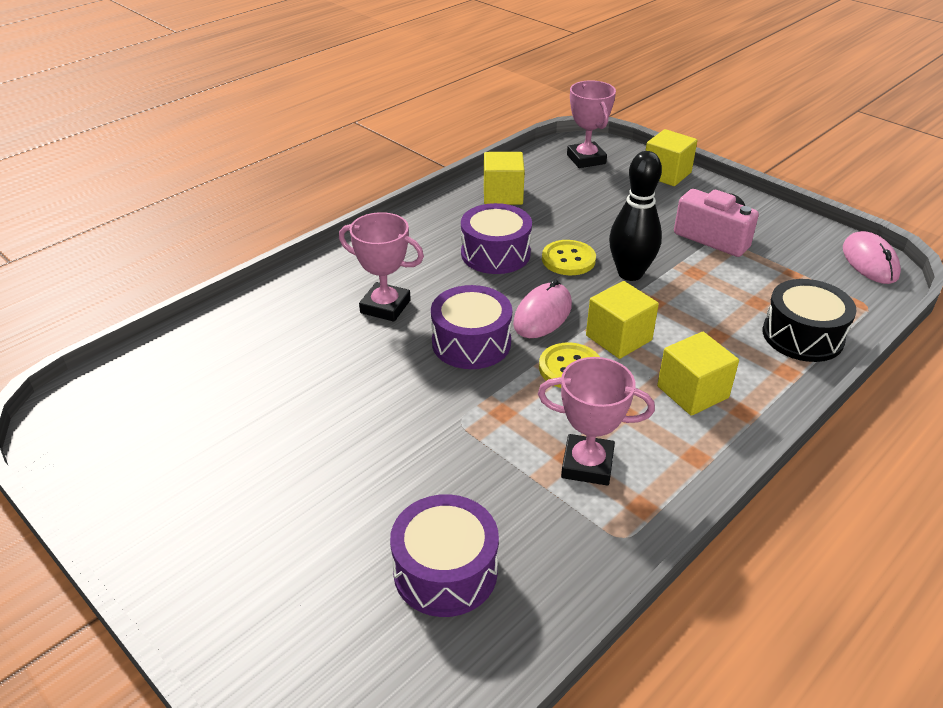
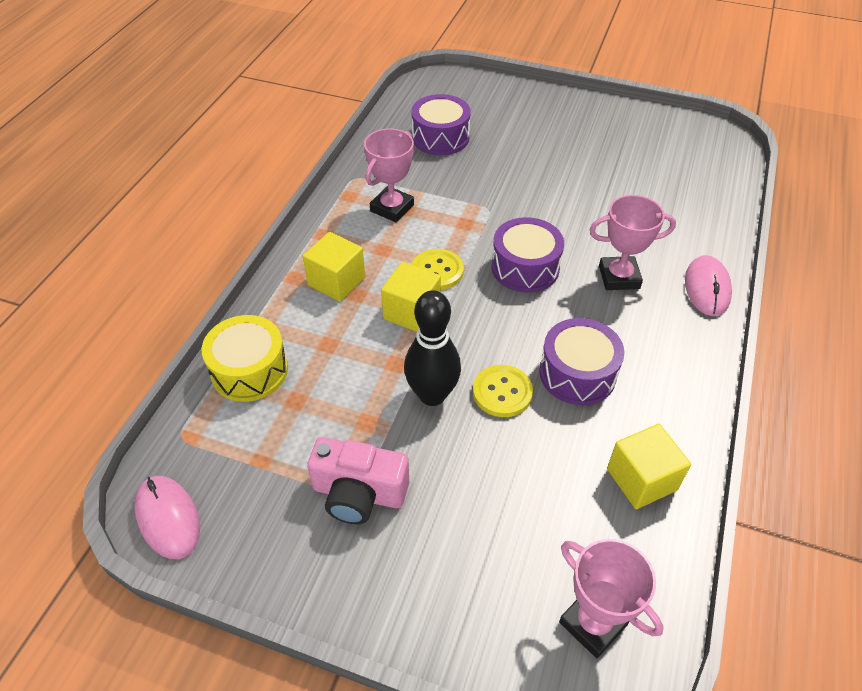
camera: 155 degrees right, 10 degrees up
pink mouse [513,279,572,338] -> pink mouse moved to [685,255,732,316]
pink trophy [538,357,655,486] -> pink trophy turned 45 degrees counterclockwise [364,129,414,222]
yellow cube [645,129,697,186] -> none
black drum [763,279,857,362] -> yellow drum [202,315,288,402]

